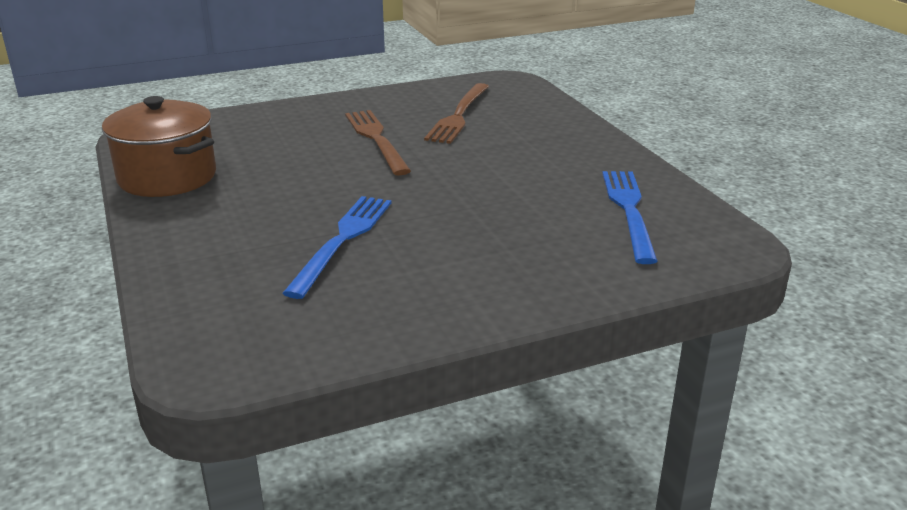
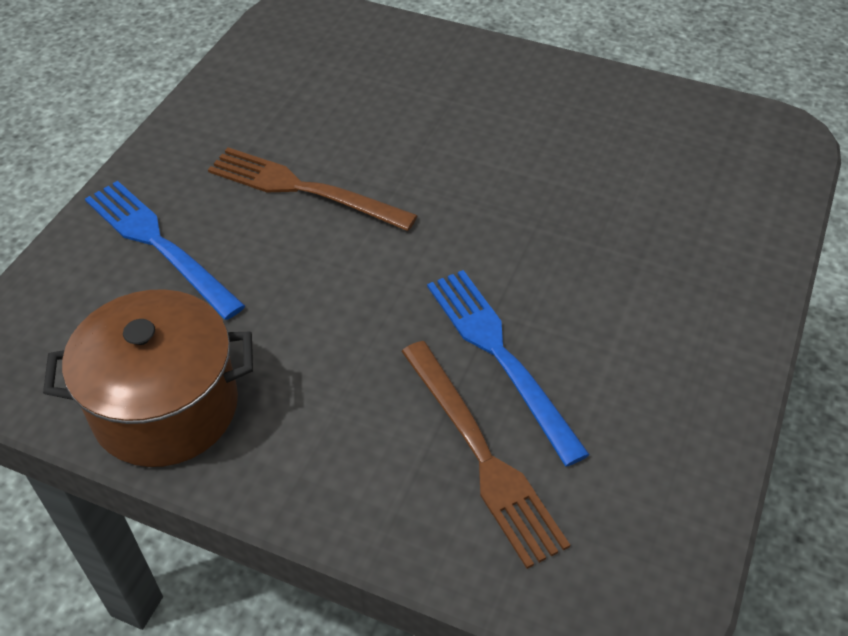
camera: 45 degrees left, 20 degrees up
brown fork [424,83,489,144] -> brown fork moved to [401,341,570,569]
blue fork [602,171,658,264] -> blue fork moved to [85,181,245,320]

